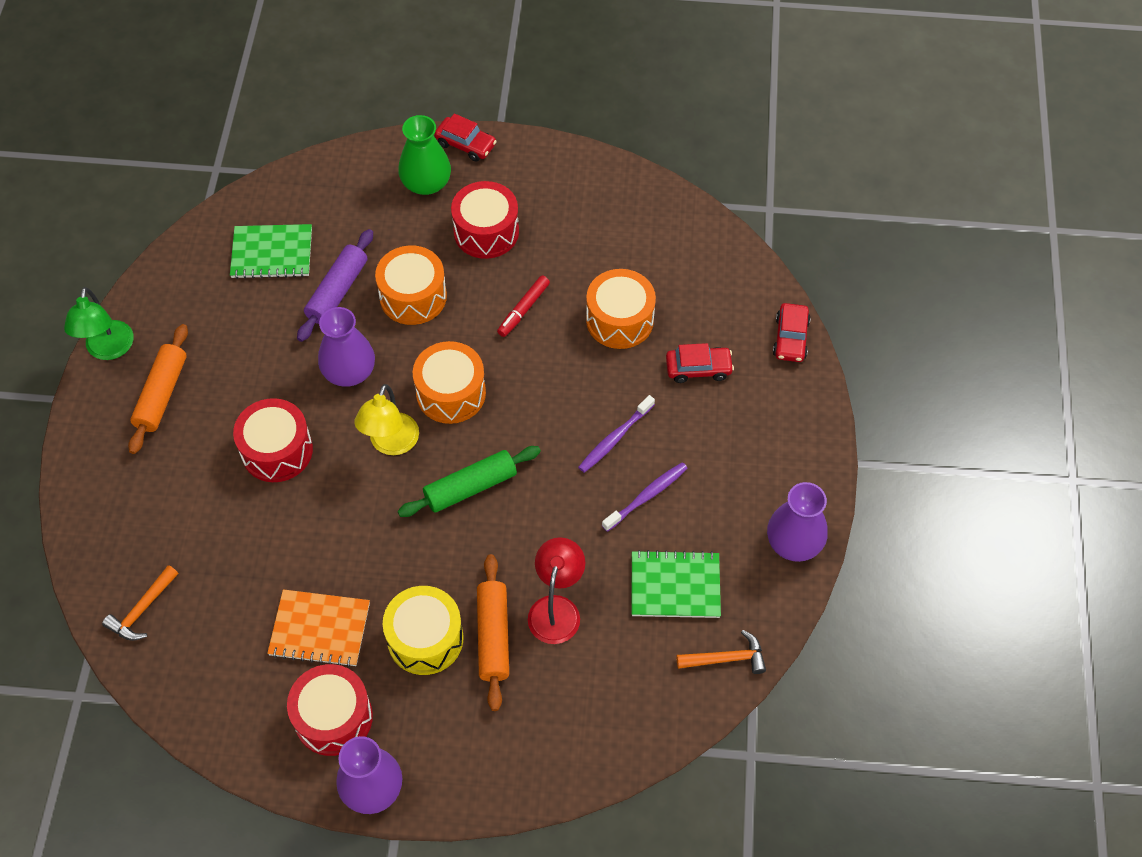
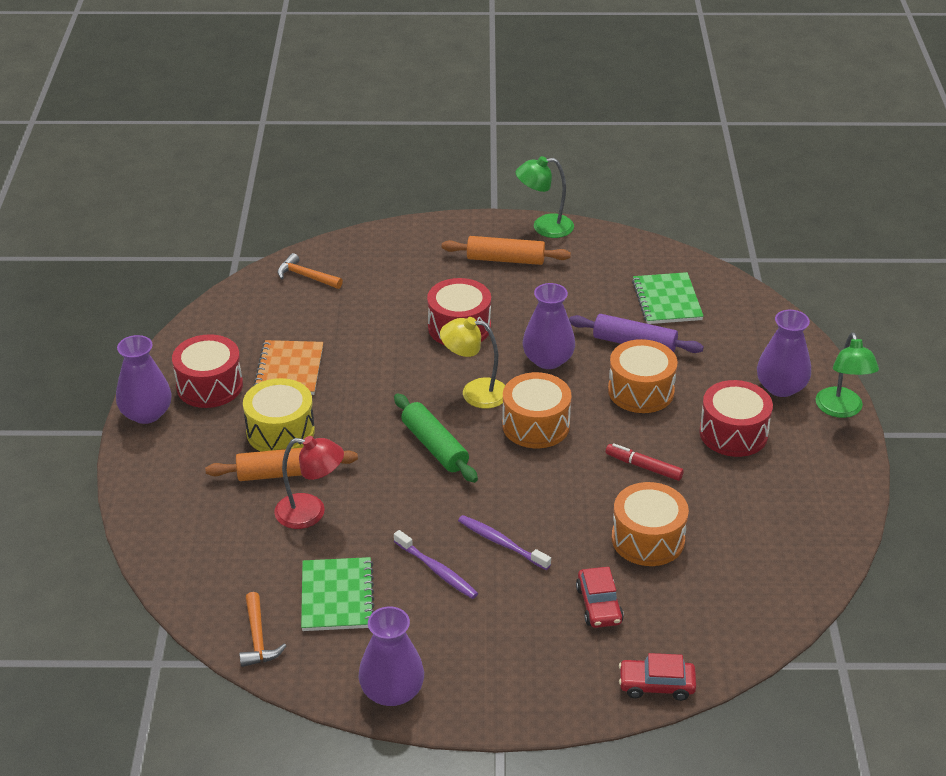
camera: 85 degrees right, 20 degrees down
green vase [398,115,451,195] -> purple vase [757,310,811,397]
red car [435,113,497,162] -> green lamp [816,332,879,418]

